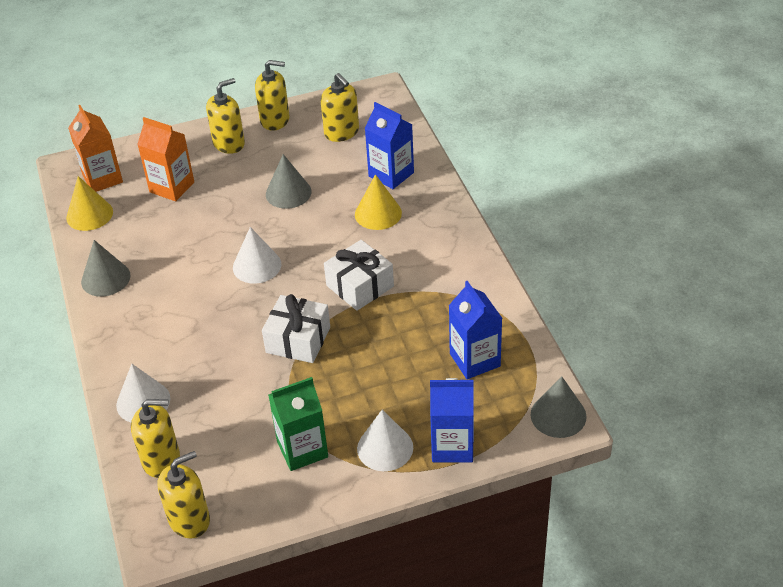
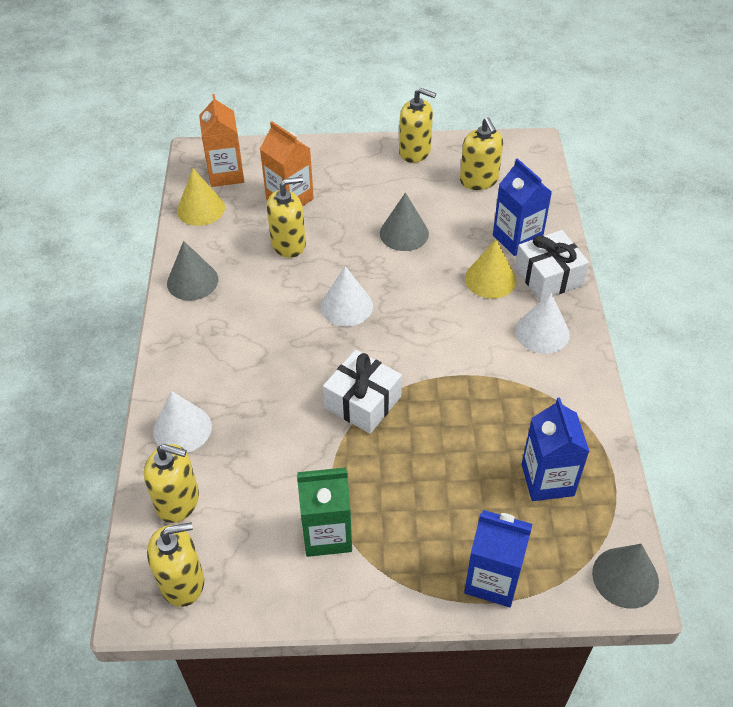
camera: 15 degrees right, 5 degrees up
yellow soap dispenser [206,78,245,154] -> yellow soap dispenser moved to [267,177,306,258]
white gift [324,240,394,311] -> white gift moved to [515,230,589,301]
white cone [357,410,413,471] -> white cone moved to [515,293,570,354]

